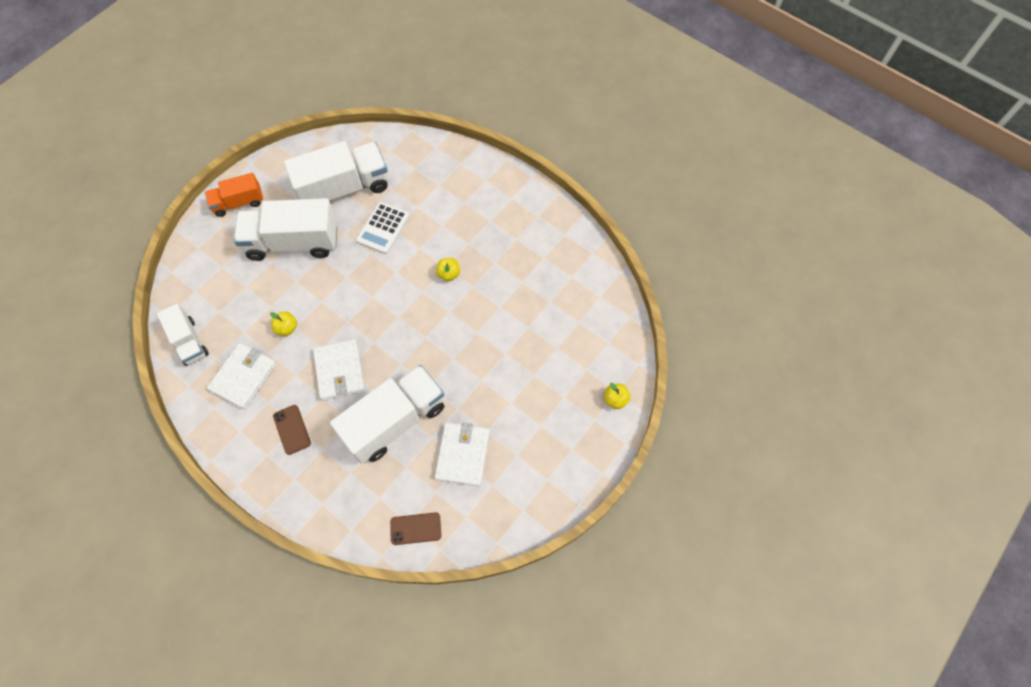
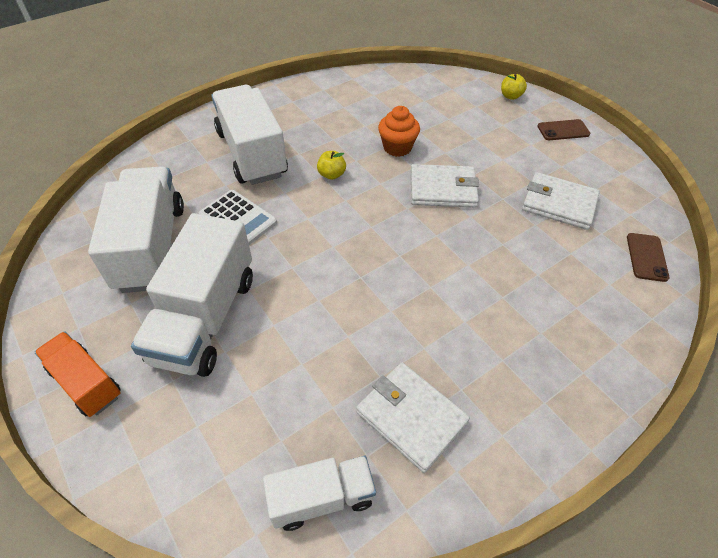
camera: 75 degrees left, 15 degrees down
orange truck [205,173,263,217] -> orange truck turned 135 degrees clockwise [35,331,121,417]
yellow apple [270,311,297,336] -> none
brown phone [273,405,311,455] -> brown phone moved to [537,119,590,140]
white wallet [313,339,365,401] -> white wallet moved to [411,164,479,208]
white truck [330,365,444,464] -> white truck moved to [212,85,288,185]
none -> orange cupcake [378,106,420,157]

